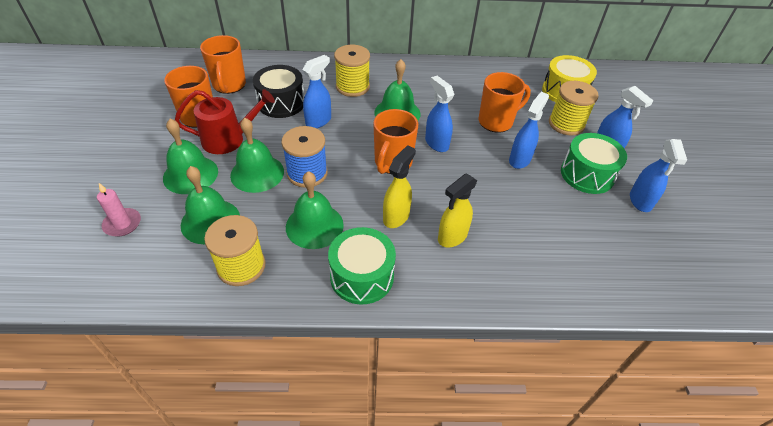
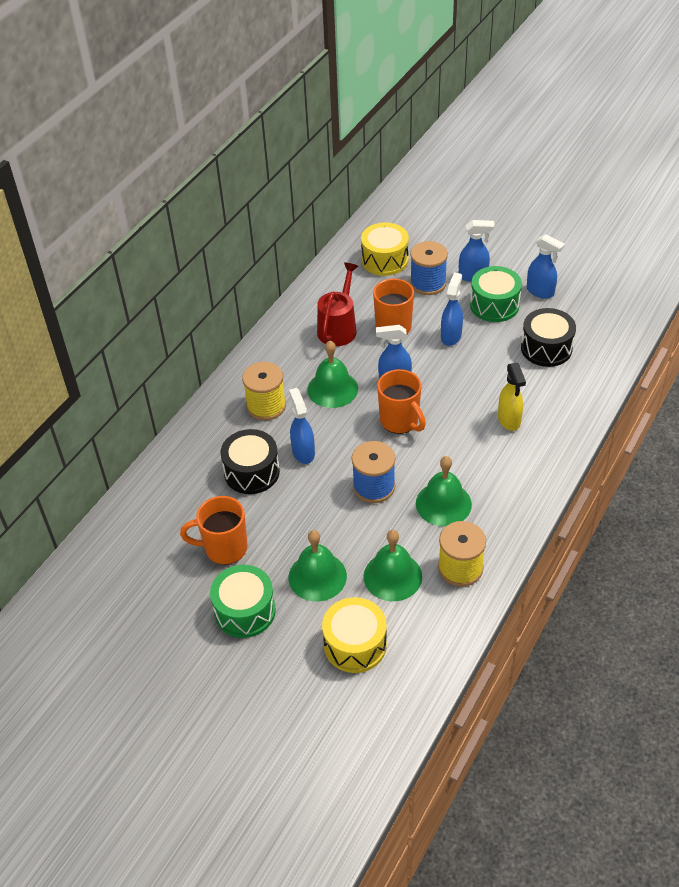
camera: 55 degrees left, 0 degrees up
pink candle [97,183,141,237] -> yellow drum [322,597,387,673]
red watering can [175,89,275,154] -> red watering can moved to [317,263,358,346]
orange mug [200,35,246,94] -> none
green bell [230,118,284,193] -> none
green drum [328,227,396,305] -> green drum moved to [210,565,276,638]
yellow spray bottle [383,145,416,228] -> none
blue spray bottle [509,92,549,169] -> blue spray bottle turned 45 degrees clockwise [441,272,463,346]
yellow spool [549,81,599,135] -> blue spool [410,241,448,295]
none -> black drum [521,308,576,367]

